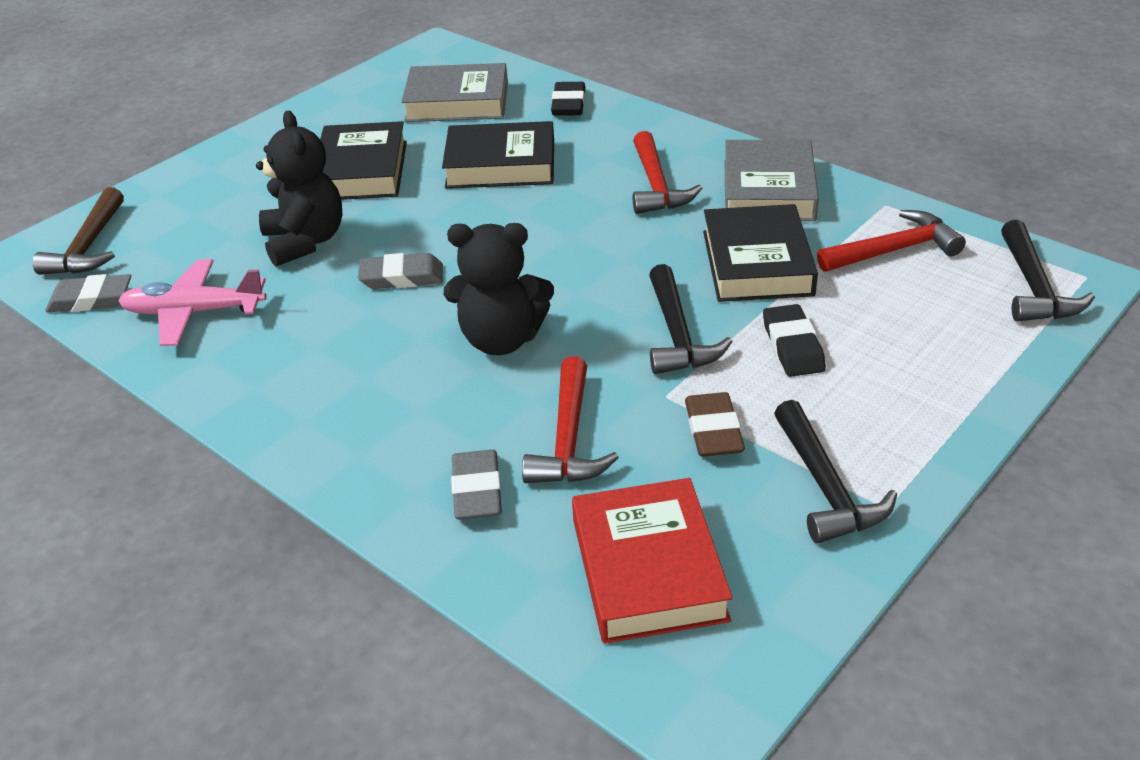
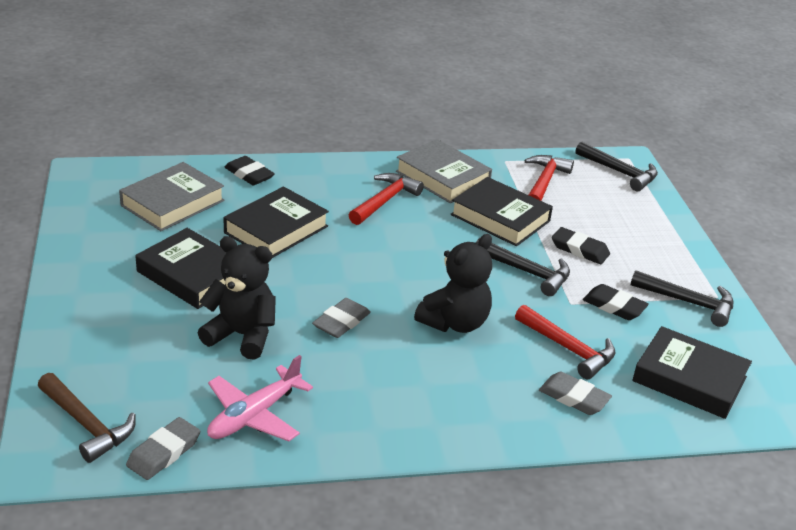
camera: 55 degrees left, 5 degrees down
red book [572,478,733,644] -> black book [632,326,752,419]
red hammer [633,131,702,214] -> red hammer turned 90 degrees counterclockwise [349,173,424,225]
brown eraser [685,392,745,457] -> black eraser [583,284,649,320]

